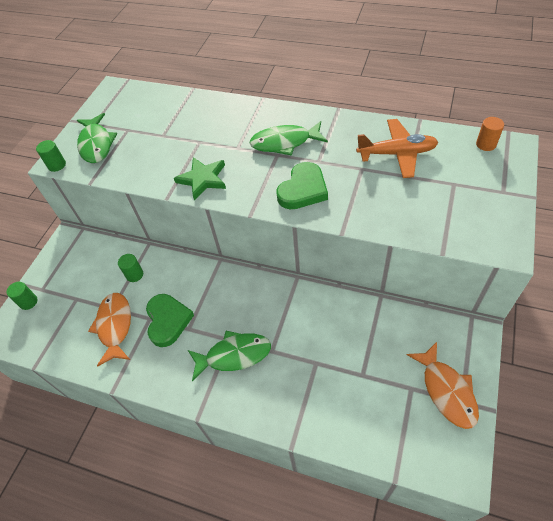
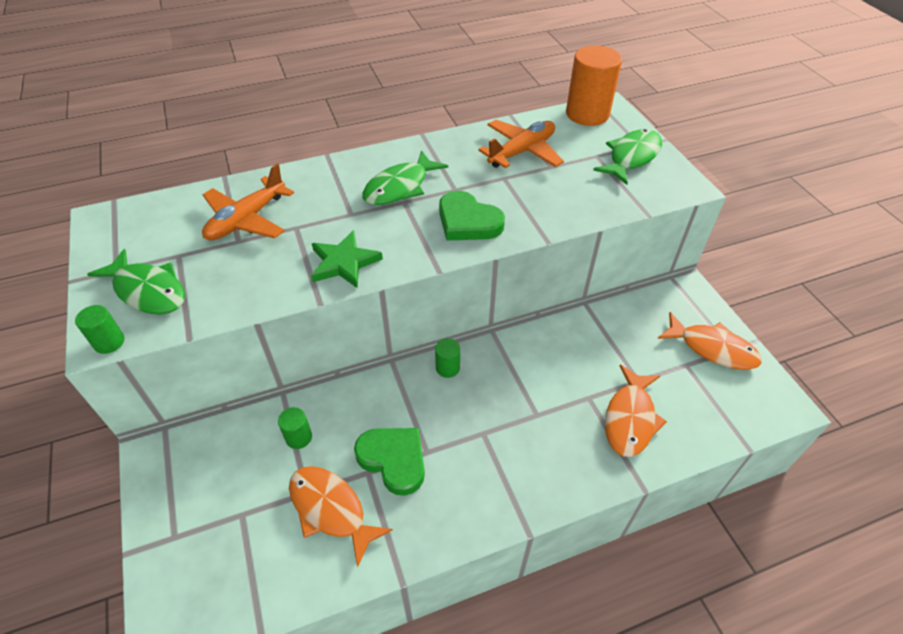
camera: 45 degrees left, 5 degrees down
green cylinder [7,282,37,310] -> green cylinder moved to [435,338,460,378]
green fish [188,331,271,381] -> green fish moved to [593,129,662,185]
green heart [276,162,328,209] -> green heart turned 135 degrees clockwise [439,191,505,240]
orange cylinder [476,117,504,151] -> orange cylinder [566,45,622,126], size x2.10
none -> orange plane [202,164,294,240]
none -> orange fish [605,365,667,457]

